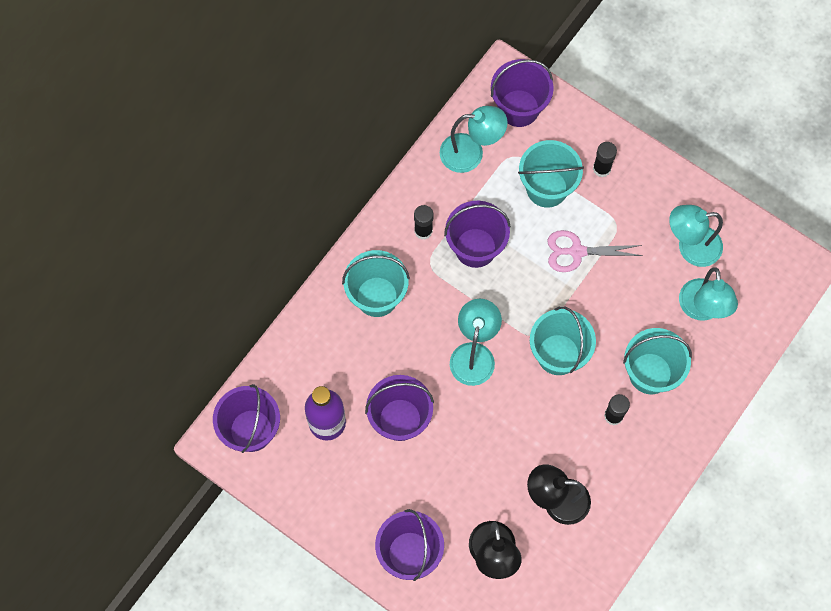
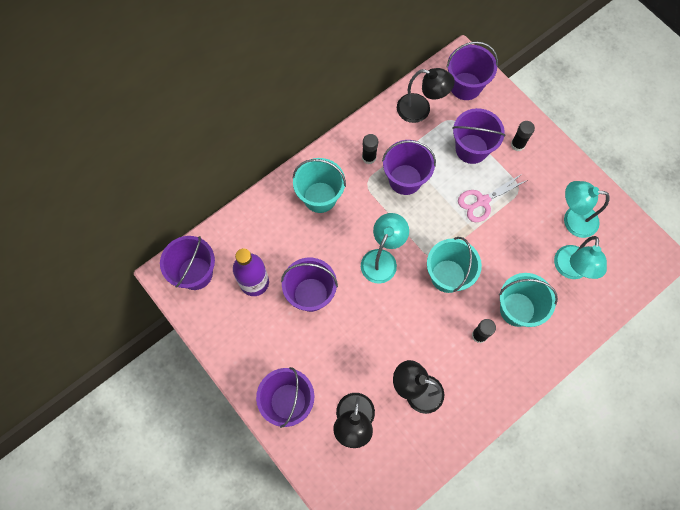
camera: 15 degrees right, 0 degrees up
turquoise lamp [440,106,508,173] -> black lamp [397,68,455,123]
turquoise bucket [518,140,584,208] -> purple bucket [452,108,505,164]
pink scissors [547,230,643,272] -> pink scissors turned 45 degrees counterclockwise [458,173,528,222]

